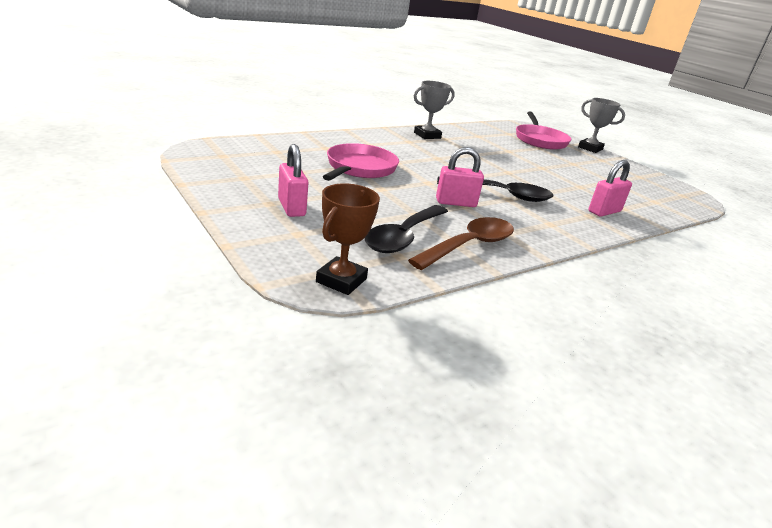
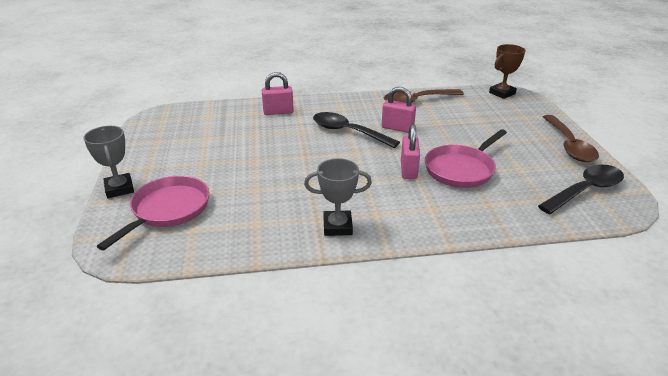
camera: 150 degrees left, 5 degrees up
pink padlock [278,144,308,217] -> pink padlock moved to [401,124,420,179]
black spoon [365,205,448,253] -> black spoon moved to [538,165,624,214]
none -> brown spoon [543,115,599,162]

